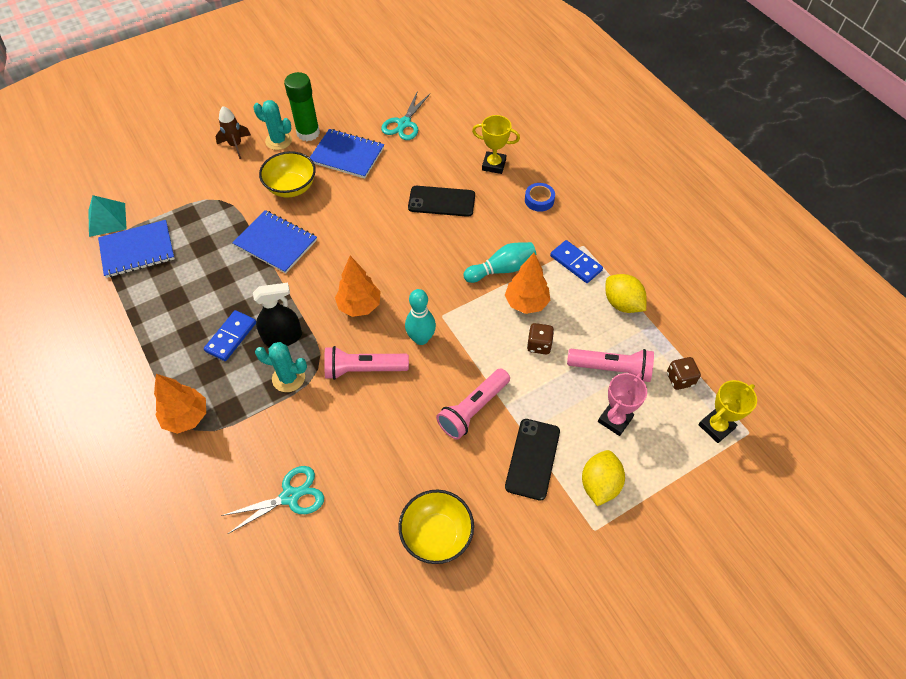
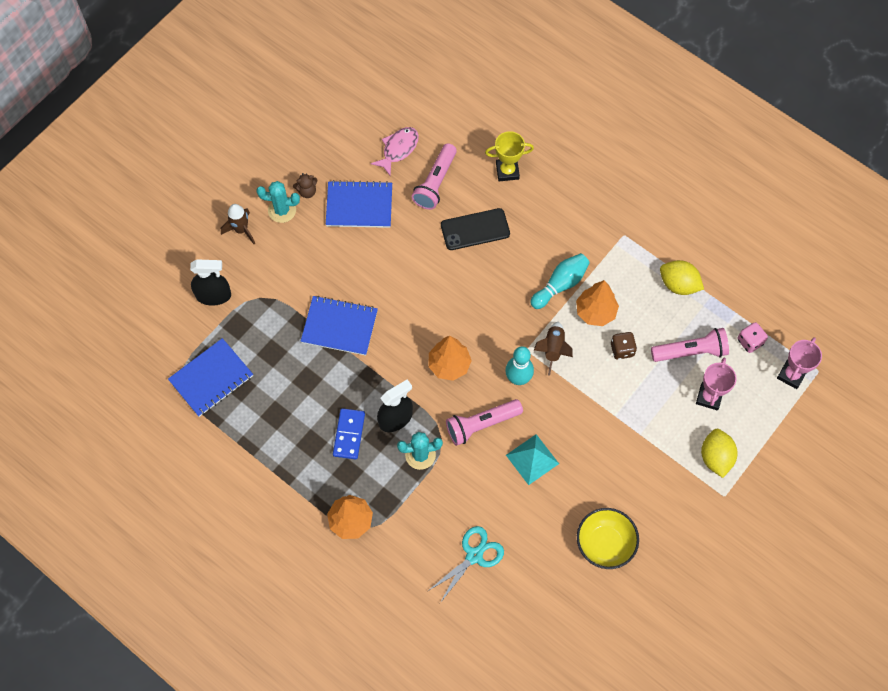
camera: 20 degrees left, 10 degrees up
turquoise pyramid [88,195,127,237] -> turquoise pyramid moved to [506,434,559,485]
yellow bowl [259,151,316,198] -> none
green glue stick [284,72,320,141] -> brown teddy bear [293,173,318,198]
turquoise scissors [381,91,430,140] -> pink fish [371,127,419,176]
pink flashlight [436,368,510,440] -> pink flashlight moved to [412,143,457,210]
black phone [505,419,560,501] -> none
blue tape [525,183,555,212] -> none
blue domino [550,240,603,283] -> none
brown dice [667,357,701,390] -> pink dice [737,322,768,353]
yellow trophy [698,380,757,443] -> pink trophy [777,337,822,389]
none -> black spray bottle [190,259,231,306]
none -> brown rocket [534,322,573,376]

